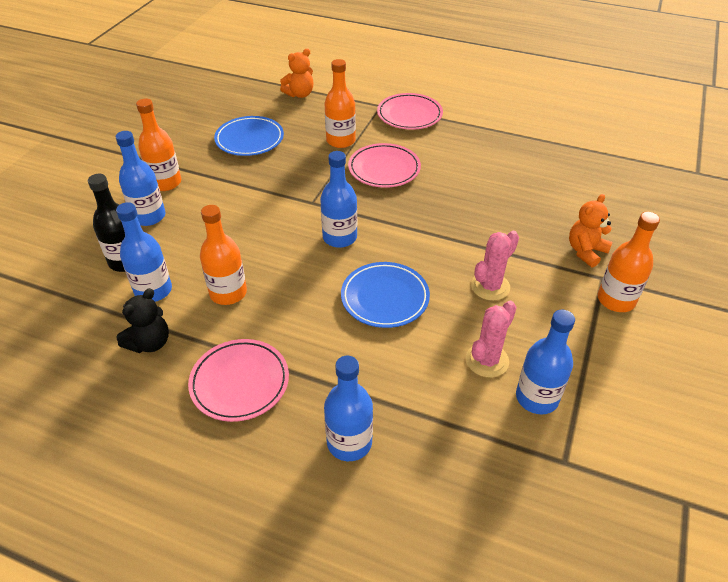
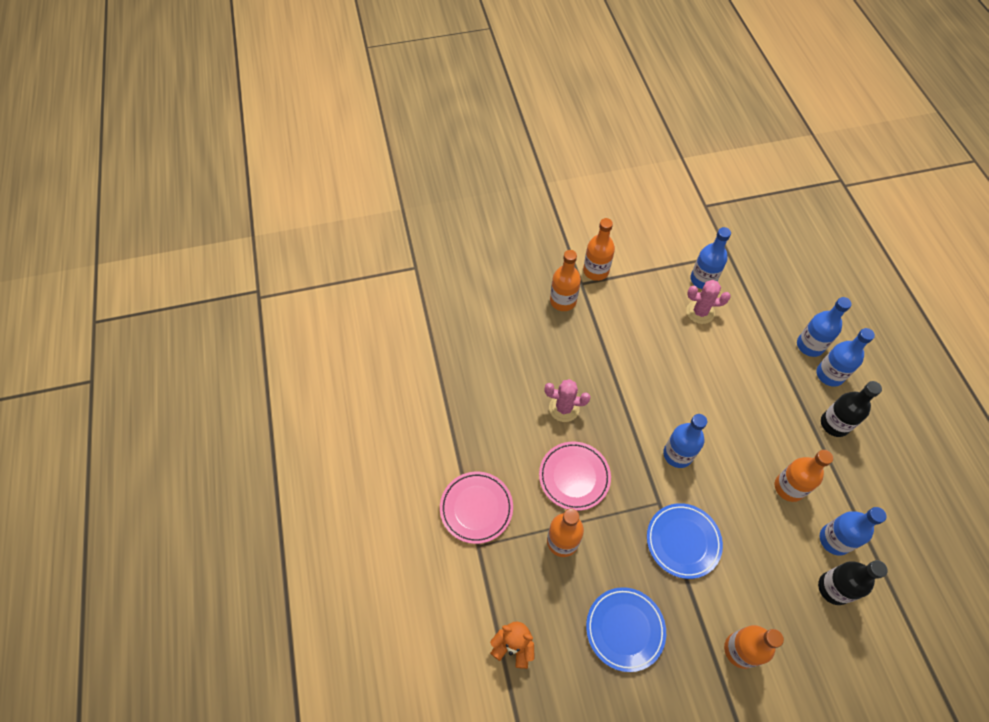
camera: 125 degrees left, 15 degrees up
blue bottle [116,131,165,226] -> blue bottle moved to [816,328,875,387]
black teddy bear [116,288,169,353] -> none
pink plate [188,339,289,422] -> black bottle [821,381,882,437]
blue plate [341,262,430,328] -> blue plate moved to [647,503,723,579]
pink cactus [471,231,519,301] -> pink cactus moved to [544,379,590,422]
orange teddy bear [569,194,613,268] -> orange bottle [550,250,581,311]

